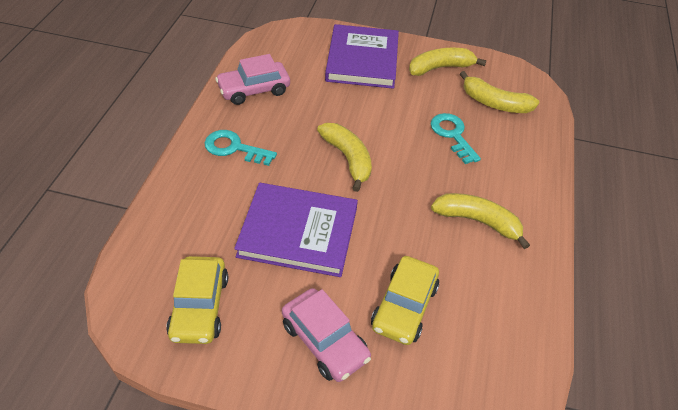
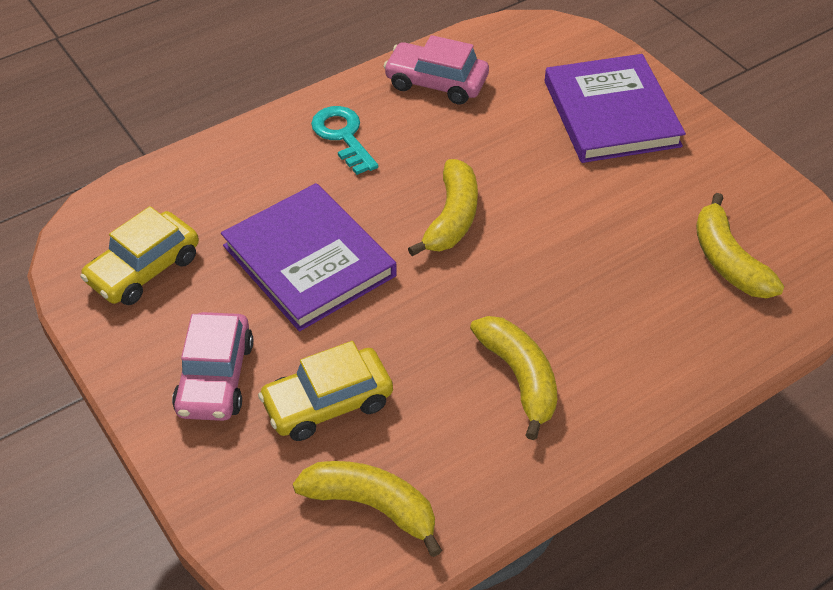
camera: 45 degrees right, 0 degrees up
purple book [325,24,399,89] -> purple book turned 60 degrees counterclockwise [545,54,686,163]
yellow banana [409,47,486,76] -> yellow banana moved to [293,461,442,557]
turquoise key [431,113,481,164] -> none

